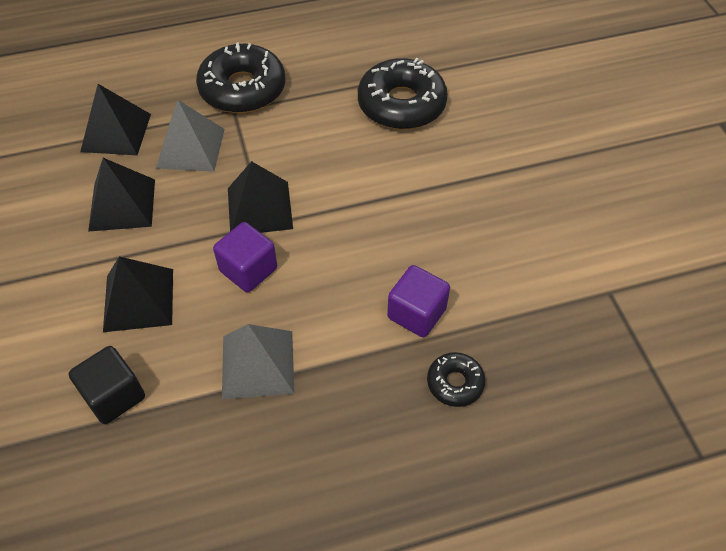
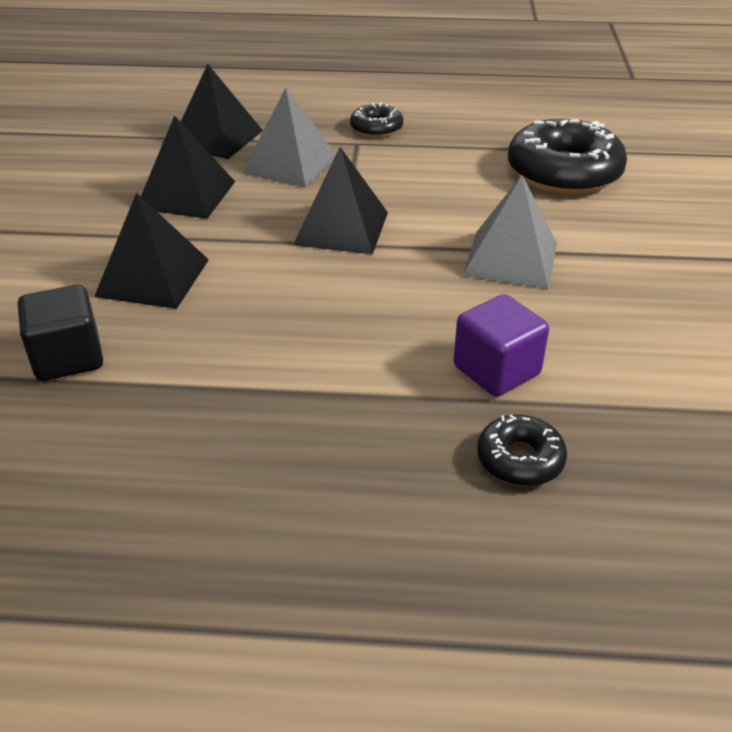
camera: 20 degrees right, 15 degrees down
black donut [196,43,285,113] -> black donut [350,103,403,138], size x0.50
purple cube [213,222,277,292] -> none
grey pyramid [222,324,294,399] -> grey pyramid moved to [462,175,557,289]

